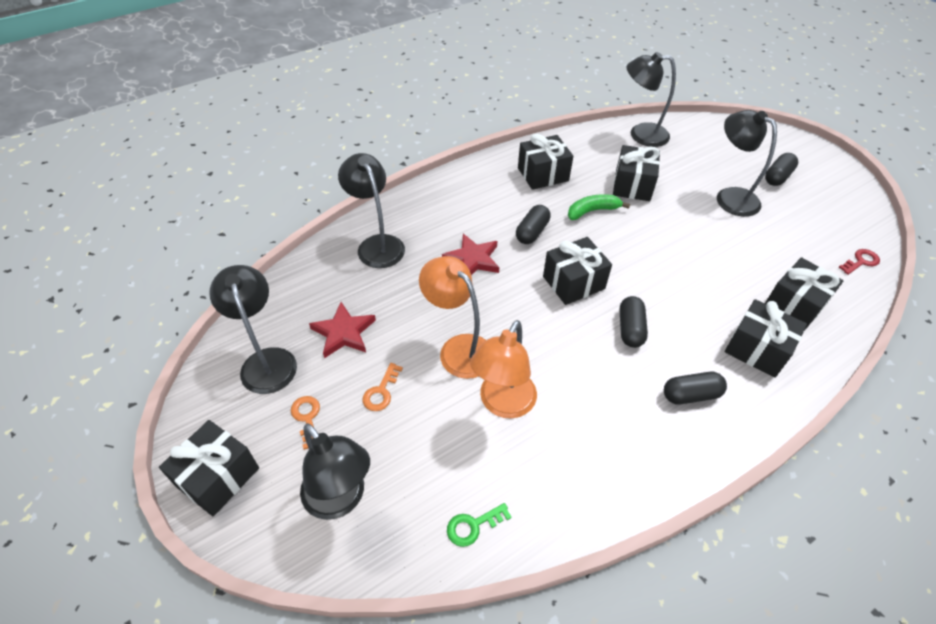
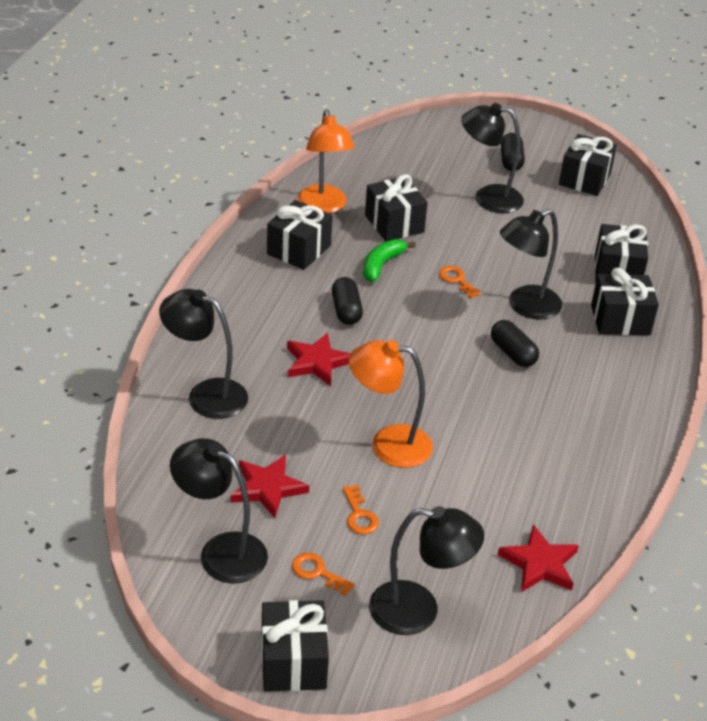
camera: 40 degrees left, 10 degrees down
green key [447,503,512,547] -> red star [497,524,579,592]
orange lamp [470,320,537,419] -> orange lamp moved to [298,109,355,213]
black gift [543,237,612,305] -> black gift moved to [559,134,617,196]
black lamp [626,52,676,147] -> black lamp moved to [500,209,562,320]
black capsule [664,372,727,405] -> none
red key [839,249,880,275] -> none
none -> orange key [439,266,481,298]

